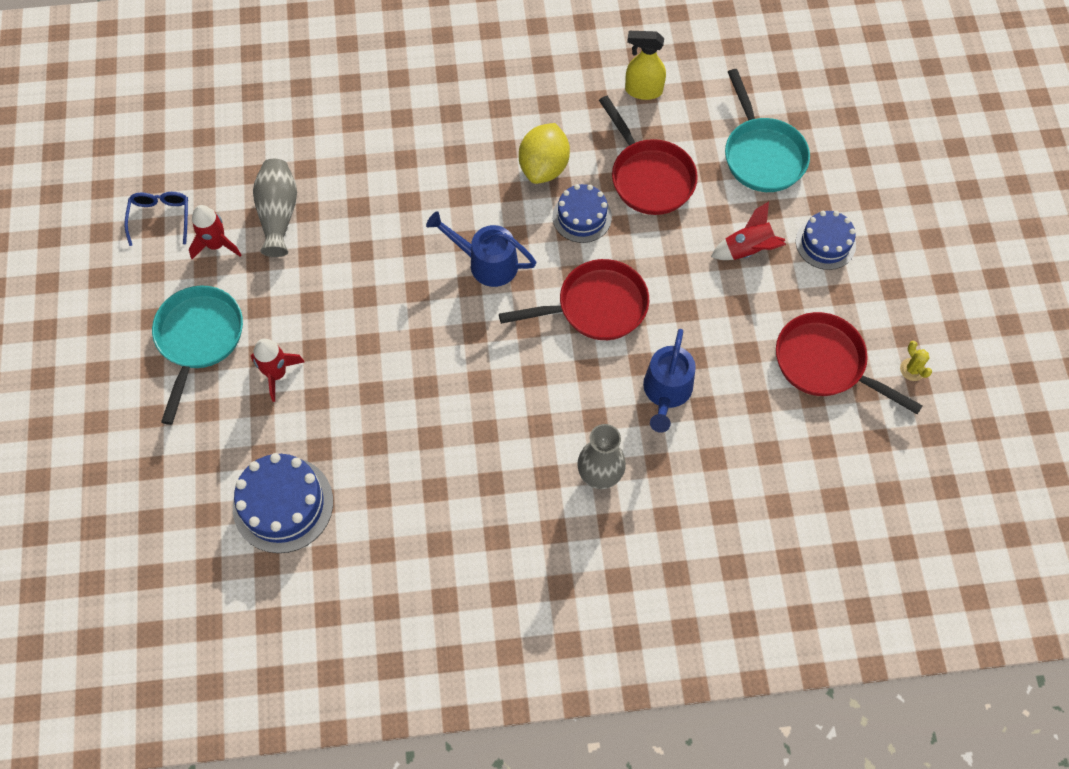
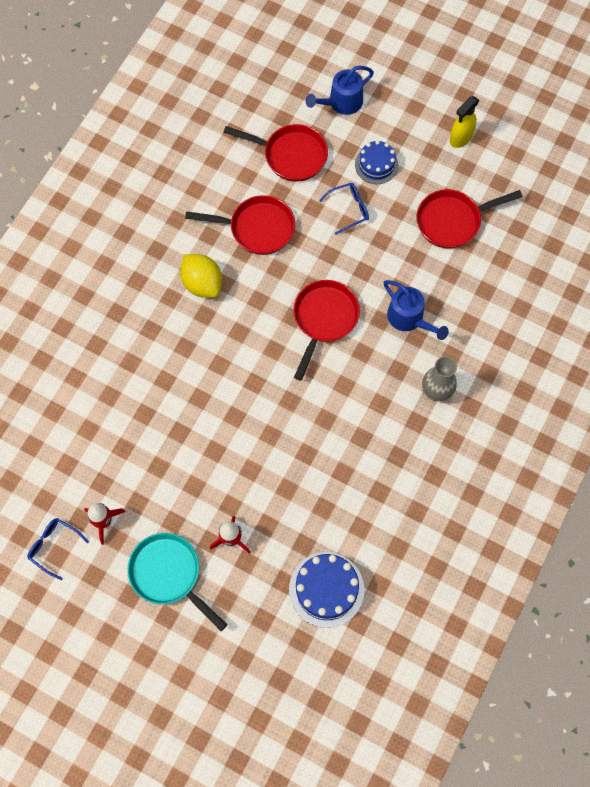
camera: 55 degrees left, 5 degrees up
grey vase [253,159,297,257] -> none
blue watering can [426,211,537,287] -> blue watering can moved to [305,66,374,115]
blue cake [552,184,612,243] -> none
yellow spray bottle [625,31,666,100] -> yellow spray bottle moved to [449,96,479,148]
red rocket [711,202,786,260] -> blue glasses [319,183,369,234]
turquoise pan [725,69,810,192] -> red pan [223,124,328,182]
yellow cactus [900,341,932,381] -> none

